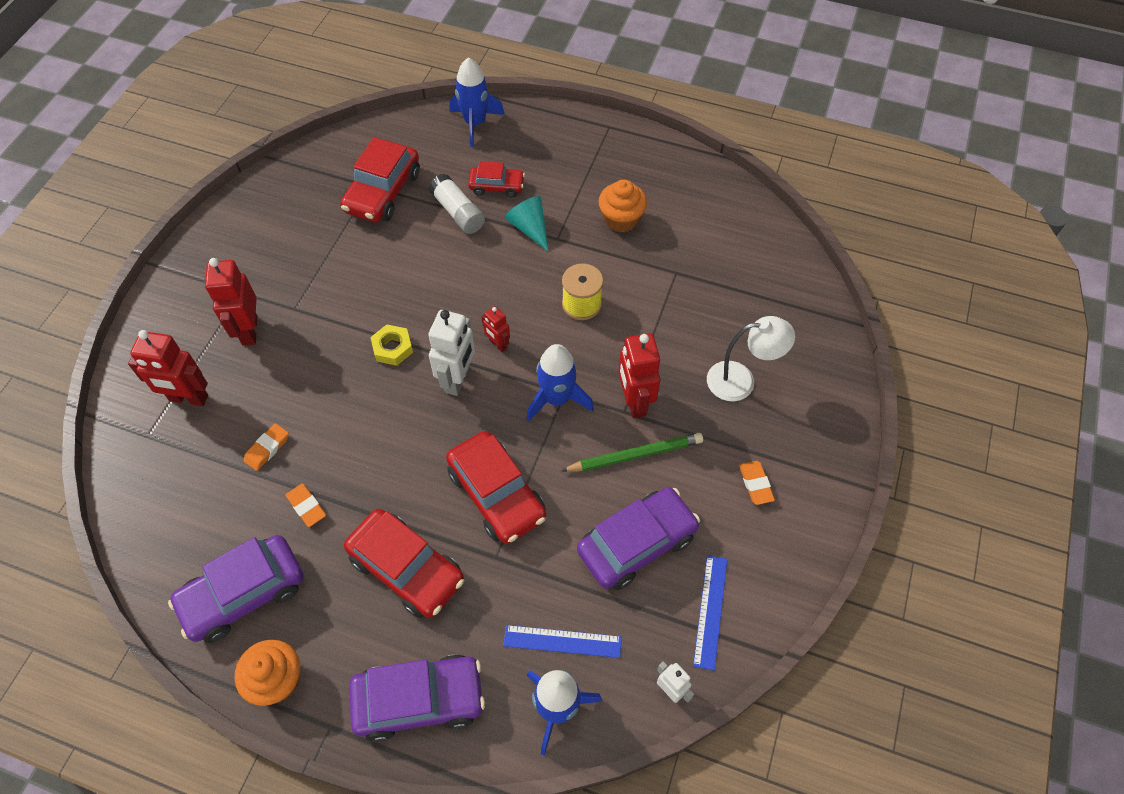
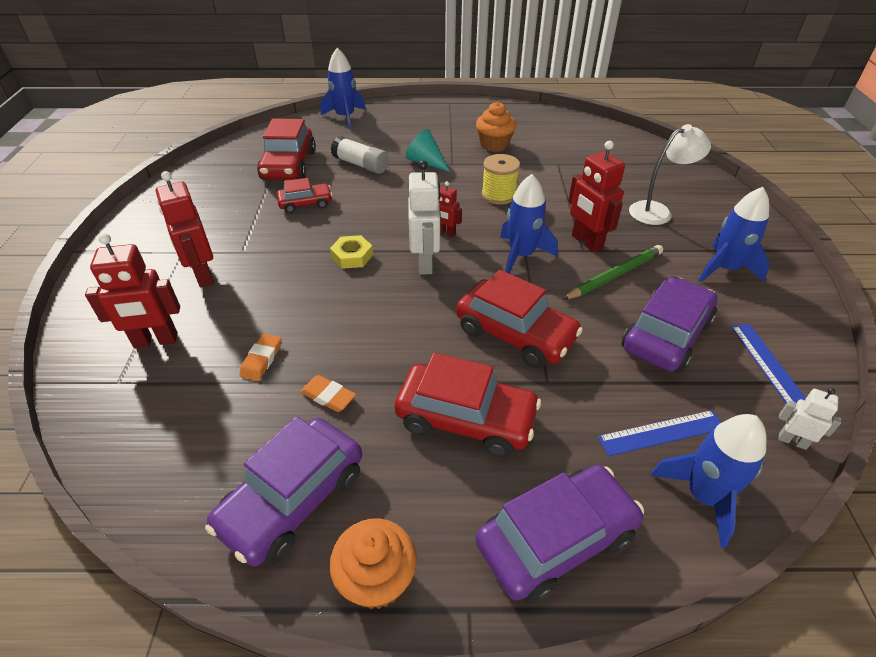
camera: 20 degrees left, 15 degrees down
red car [468,161,525,198] -> red car moved to [277,178,332,213]
orange eraser [739,461,775,505] -> blue rocket [698,187,770,282]

